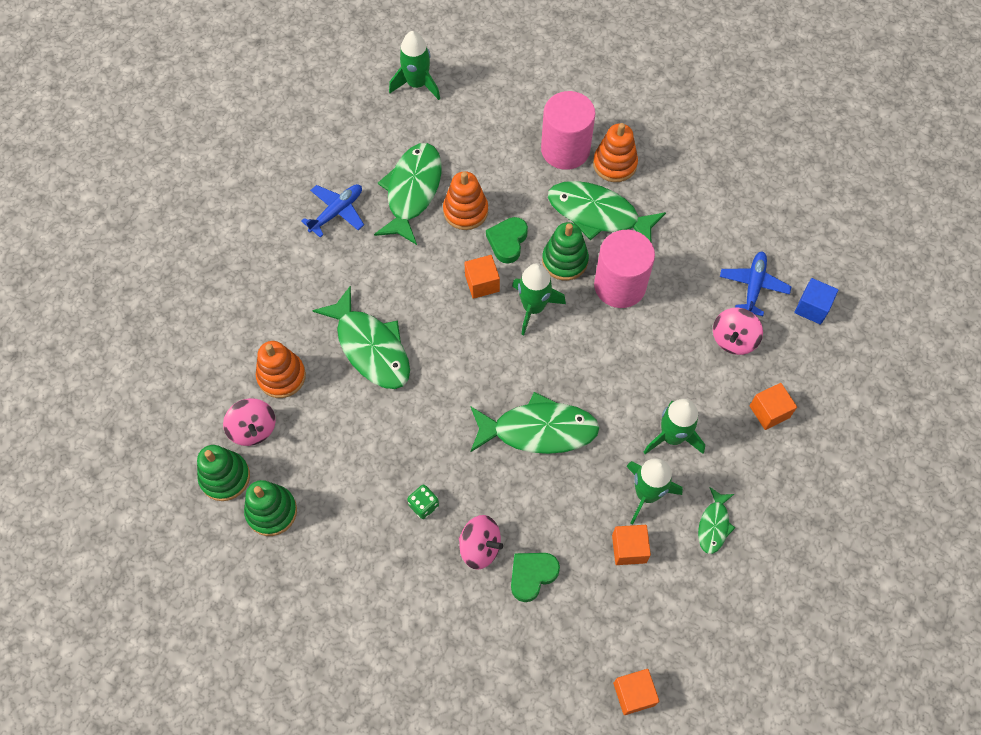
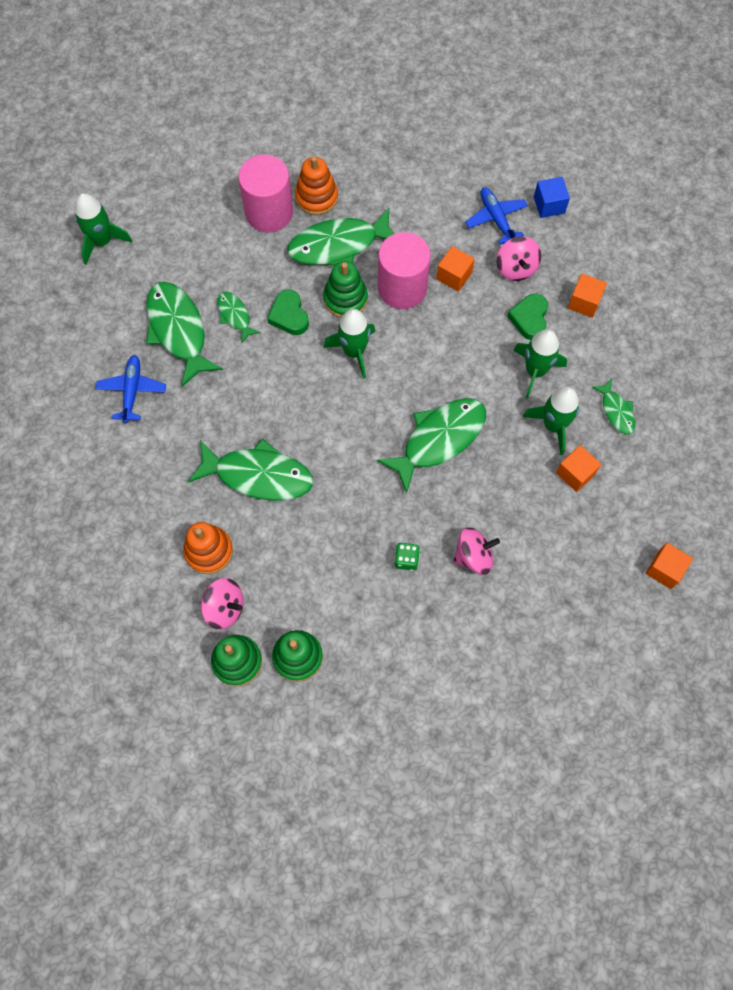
camera: 40 degrees left, 5 degrees up
orange stacking toy [443,171,488,230] -> green fish [217,292,261,343]
orange cube [464,255,500,299] -> orange cube moved to [436,246,475,292]
green heart [511,553,560,602] -> green heart moved to [507,294,548,340]

